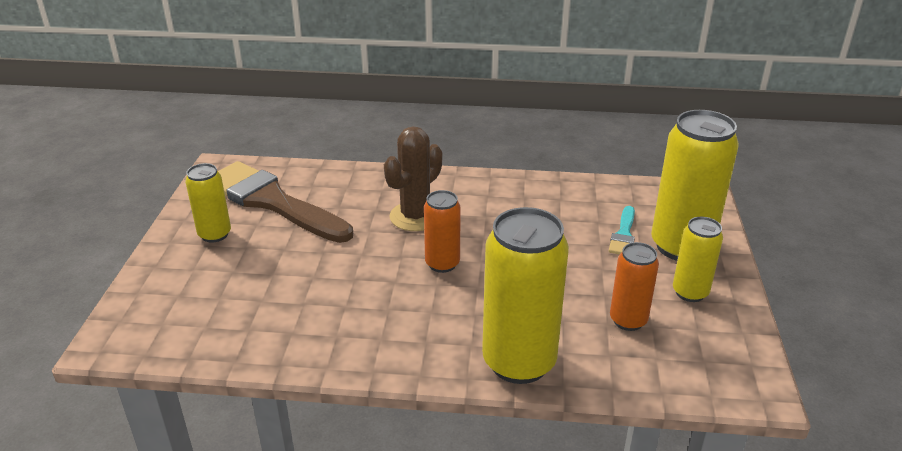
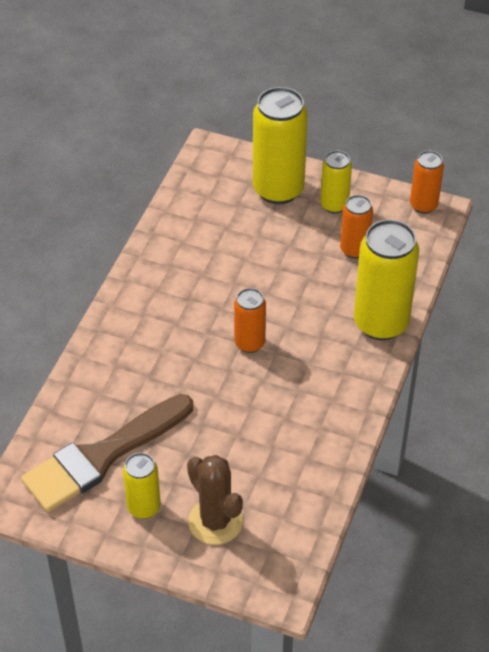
camera: 75 degrees left, 15 degrees up
brown cactus [384,126,442,231] -> brown cactus moved to [187,455,243,545]
turquoise brush [609,206,635,255] -> none
none -> orange can [410,151,444,214]

